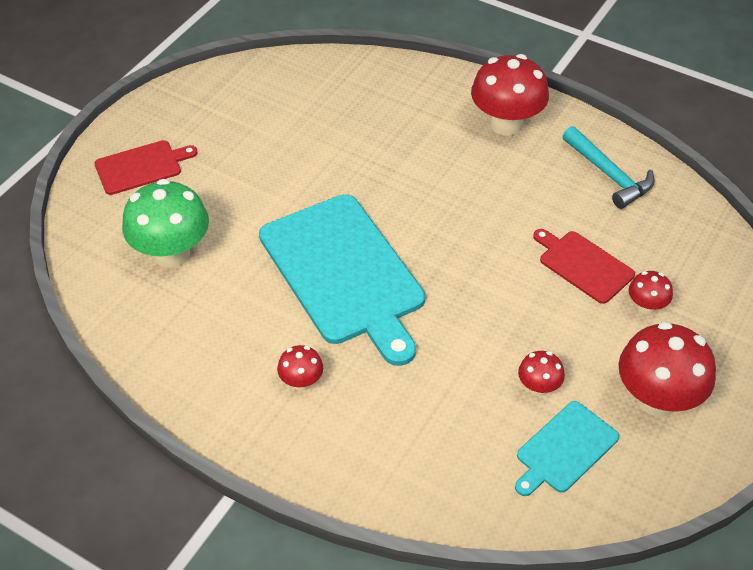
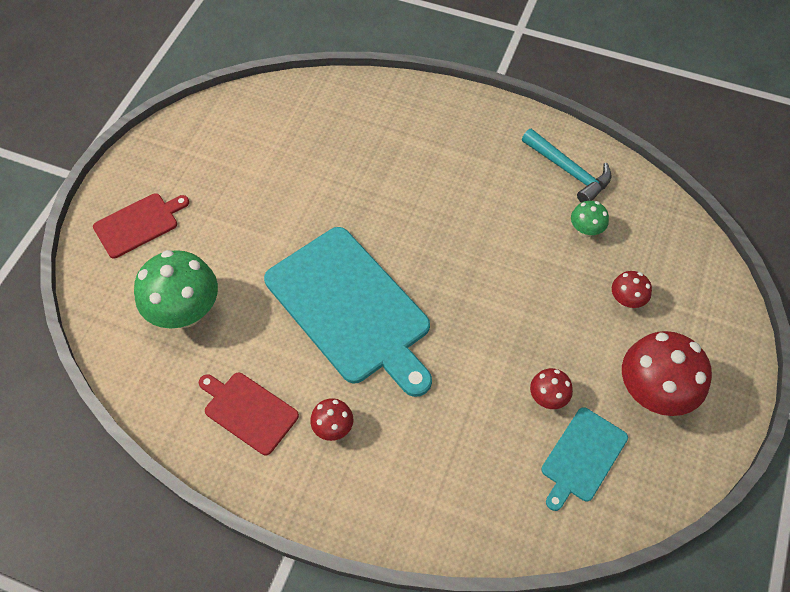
camera: 10 degrees left, 10 degrees up
red mushroom [471,54,549,136] -> none
red cutting board [533,229,635,304] -> red cutting board moved to [199,373,299,455]
none -> green mushroom [571,201,609,237]

